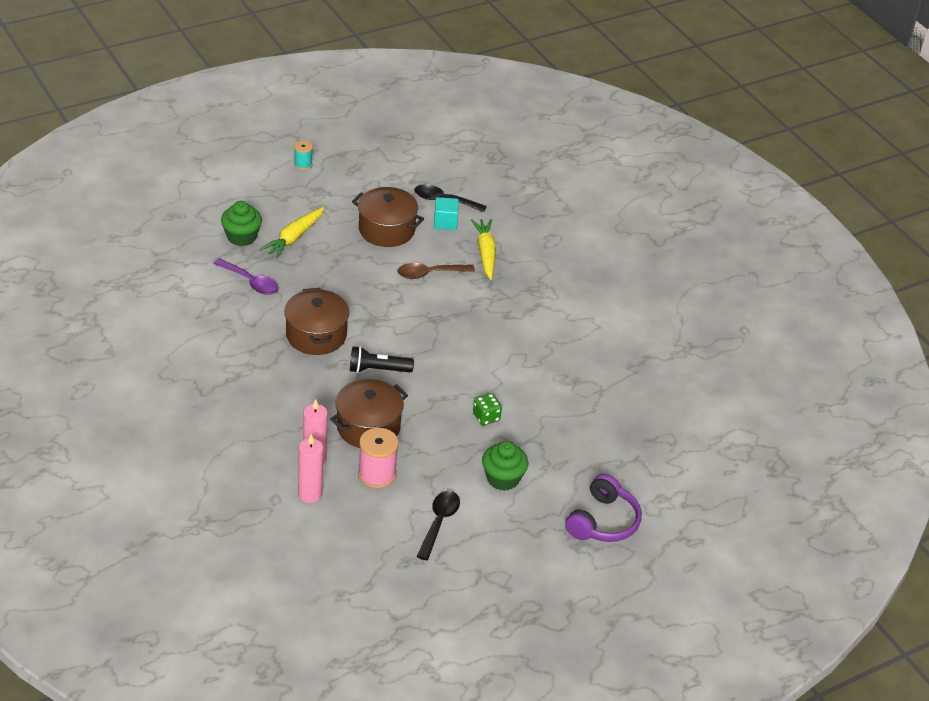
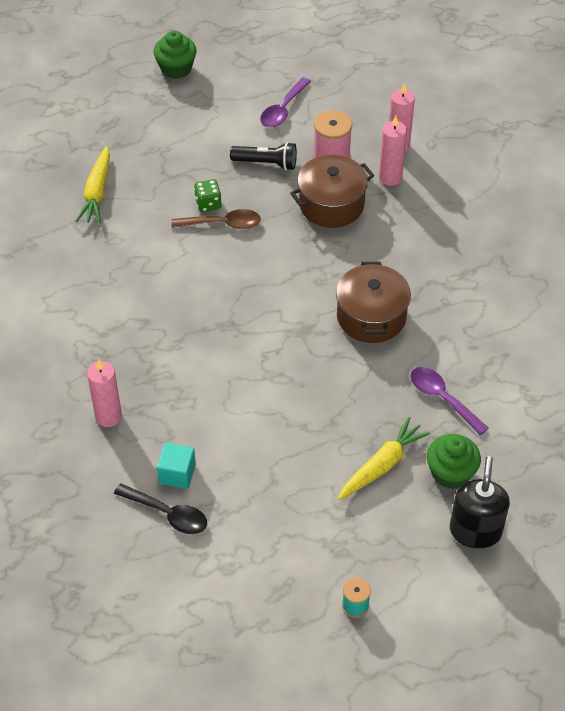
camera: 165 degrees left, 10 degrees up
black flashlight [350,346,414,373] -> black flashlight moved to [230,142,297,170]
brown pot [352,187,424,247] -> none
brown spoon [398,263,475,279] -> brown spoon moved to [172,209,261,229]
black spoon [417,491,460,560] -> purple spoon [260,77,311,128]
yellow carrot [471,219,496,280] -> yellow carrot moved to [76,146,110,224]
green cupcake [482,441,529,491] -> green cupcake moved to [153,30,197,79]
purple headphones [565,474,642,542] -> none
none -> pink candle [87,359,122,427]
none -> black soap dispenser [450,456,510,549]

